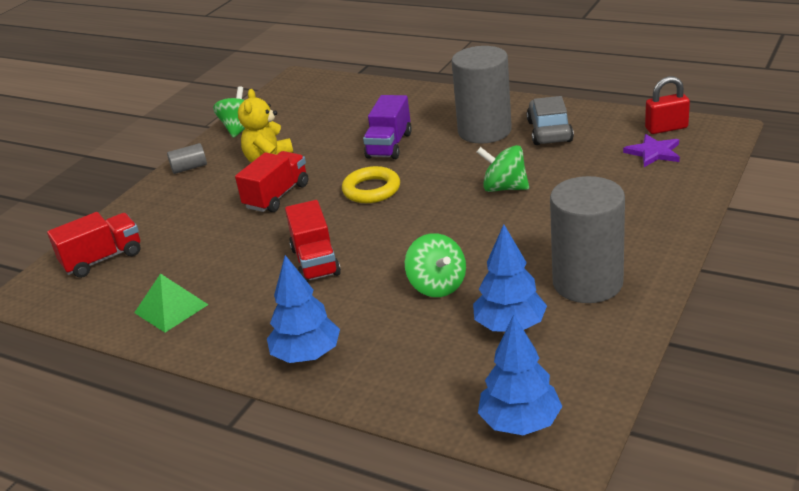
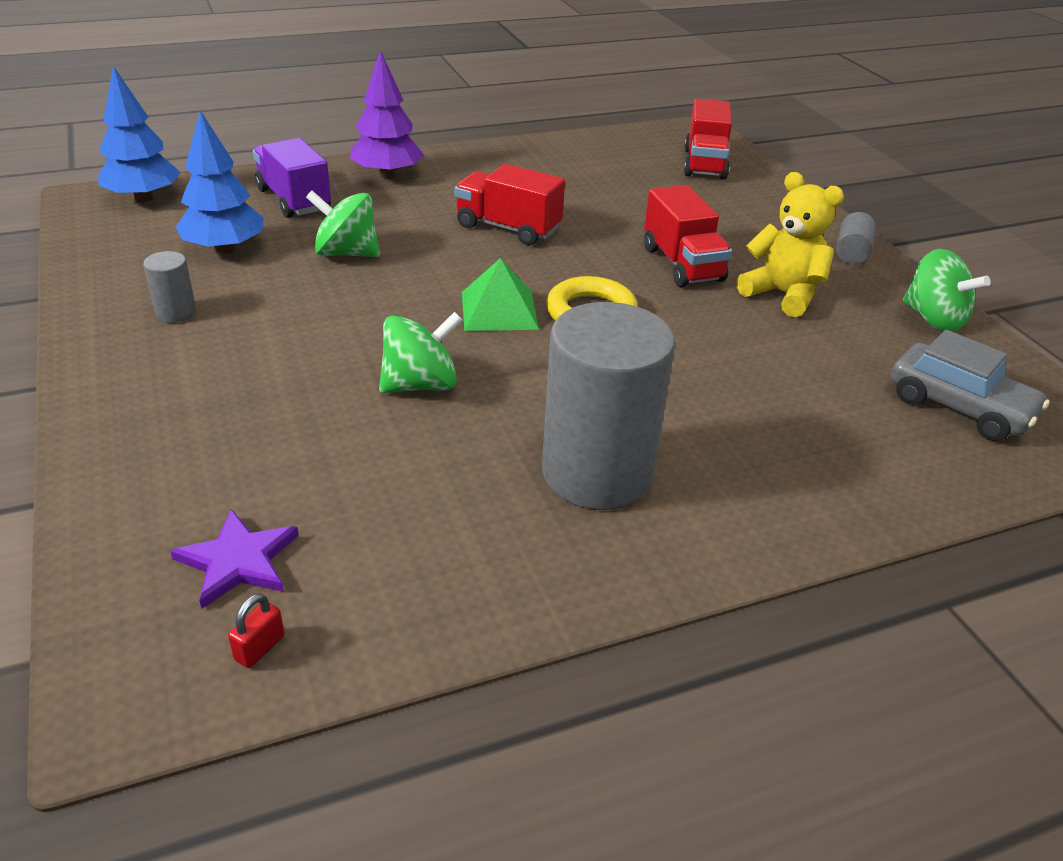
camera: 125 degrees right, 5 degrees up
green pyramid [134,273,209,332] -> green pyramid moved to [462,258,539,331]
blue tree [267,255,340,363] -> purple tree [350,50,424,179]
purple truck [363,95,412,159] -> purple truck moved to [253,138,331,218]
grey car [527,96,574,145] -> grey car moved to [891,330,1049,441]
grey cylinder [550,176,625,303] -> grey cylinder [143,251,196,323], size x0.42
red padlock [645,76,690,134] -> red padlock [228,593,285,668], size x0.53

